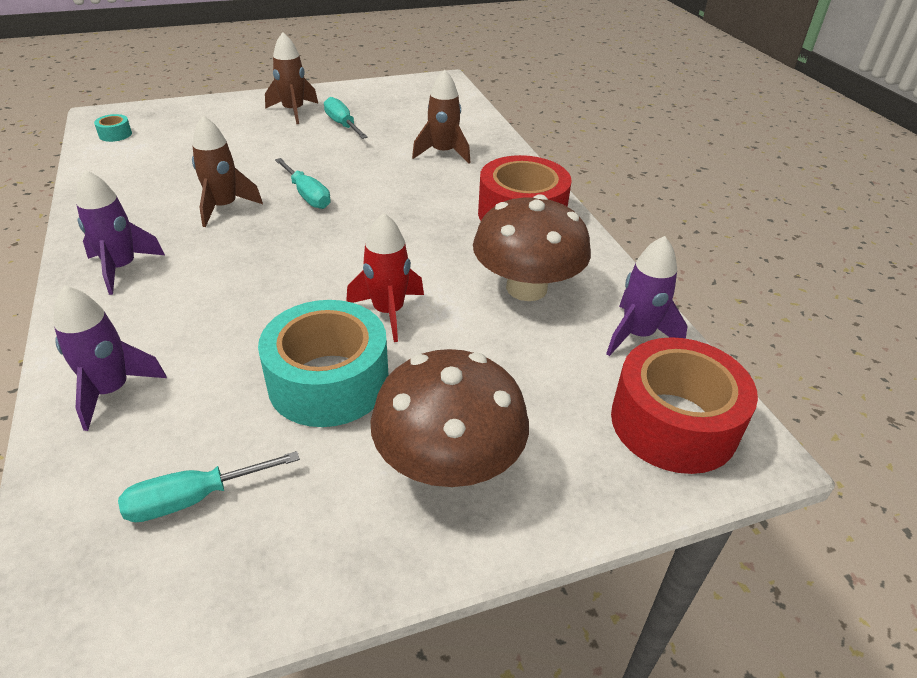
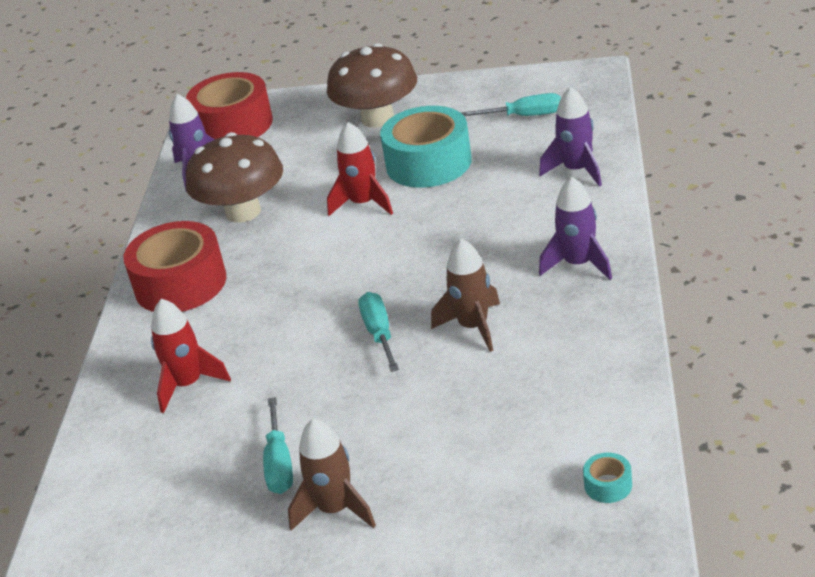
camera: 150 degrees left, 5 degrees down
brown rocket [412,69,471,164] -> red rocket [151,299,231,413]

